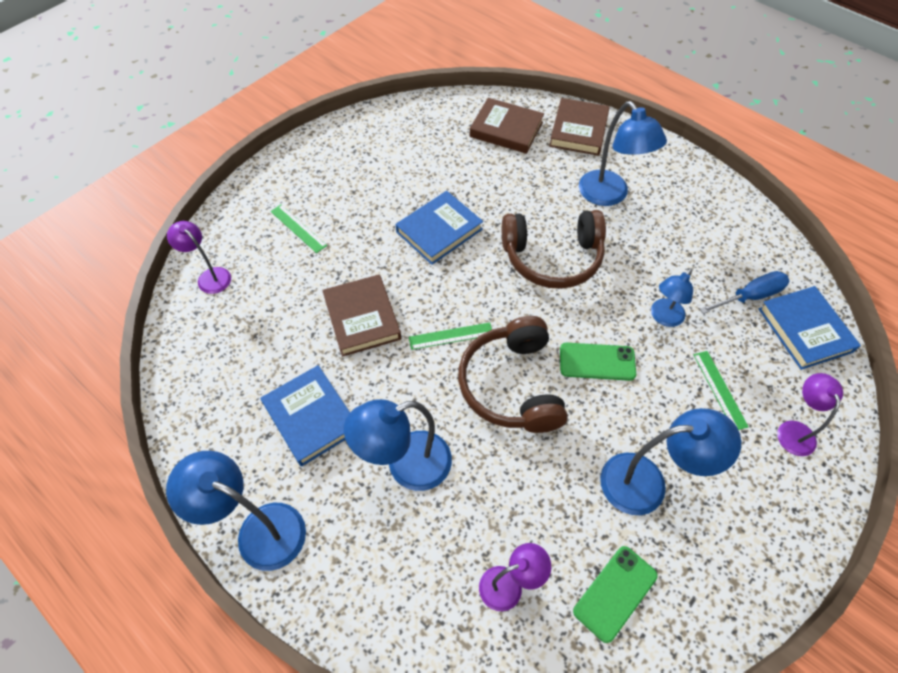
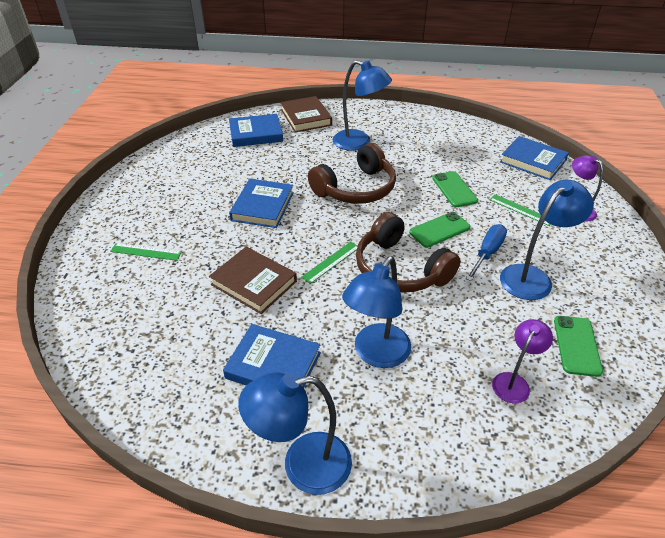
camera: 35 degrees left, 15 degrees down
purple lamp [167,221,231,294] -> none
brown book [469,98,544,154] -> blue book [229,114,283,147]
blue lamp [651,268,693,327] -> green phone [432,171,478,207]
blue screwdriver [700,271,789,314] -> blue screwdriver moved to [466,224,507,281]

